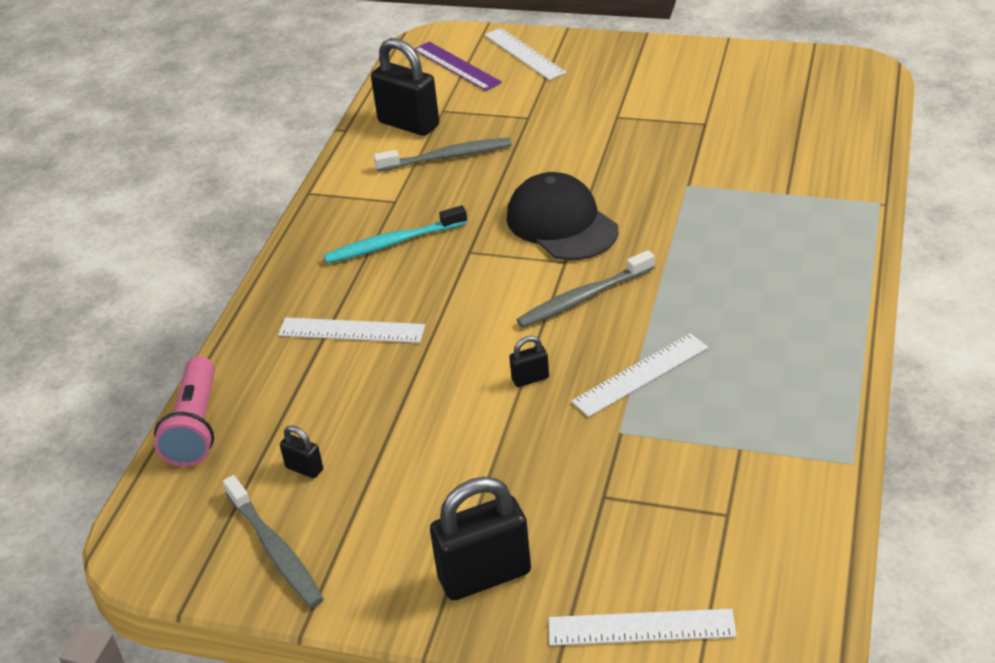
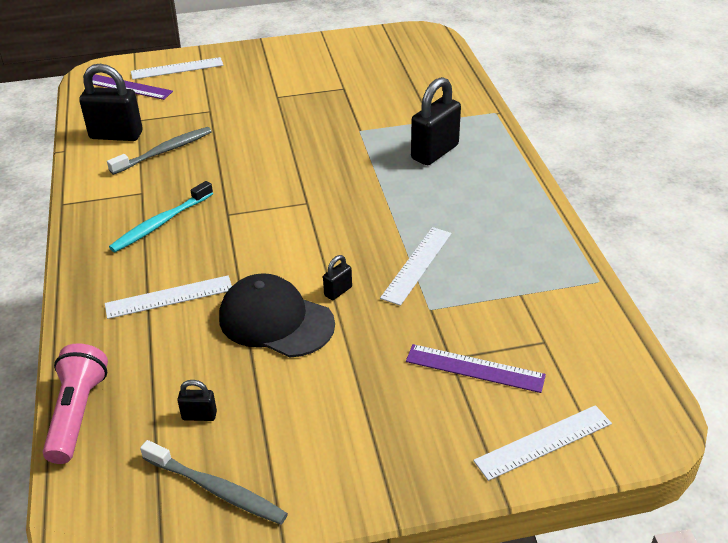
camera: 30 degrees left, 0 degrees up
pink flashlight [154,356,215,466] -> pink flashlight turned 150 degrees counterclockwise [43,343,108,464]
black padlock [430,477,531,601] -> black padlock moved to [411,77,461,165]
white ruler [484,28,567,80] -> white ruler turned 45 degrees counterclockwise [131,57,223,80]
black cap [507,172,618,260] -> black cap moved to [219,273,335,357]
grey toothbrush [516,250,655,328] -> none
none -> purple ruler [406,344,546,393]

